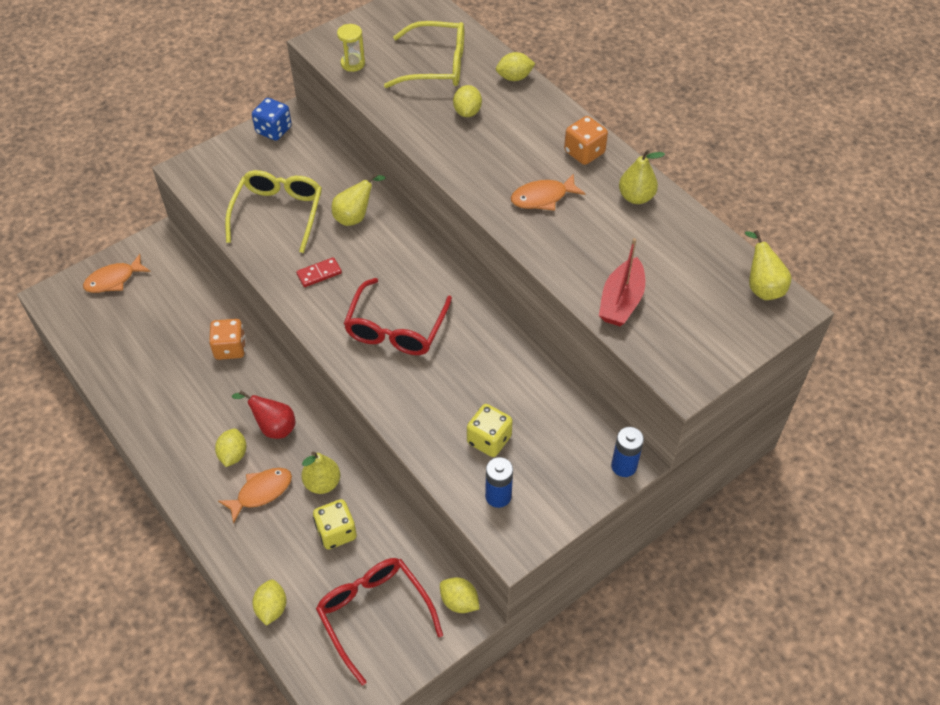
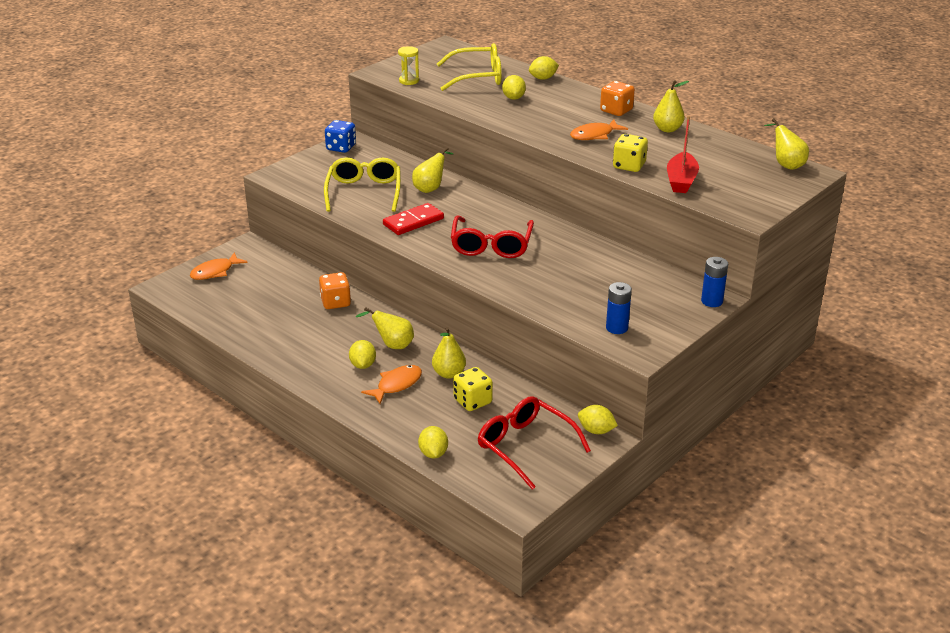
camera: 10 degrees left, 20 degrees down
red pear [232,391,295,439] -> yellow pear [356,307,414,349]
red domino [296,257,342,287] -> red domino [383,203,444,235], size x1.60
yellow dice [467,404,513,457] -> yellow dice moved to [613,134,648,172]

